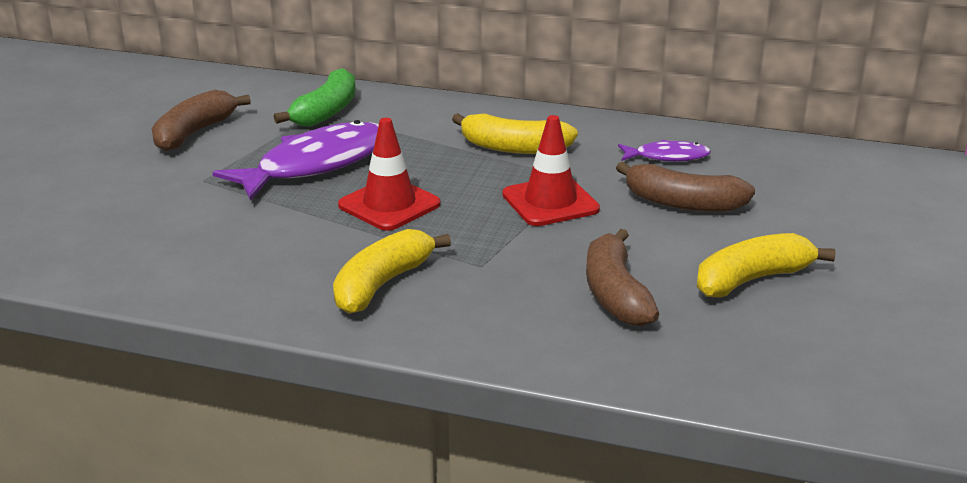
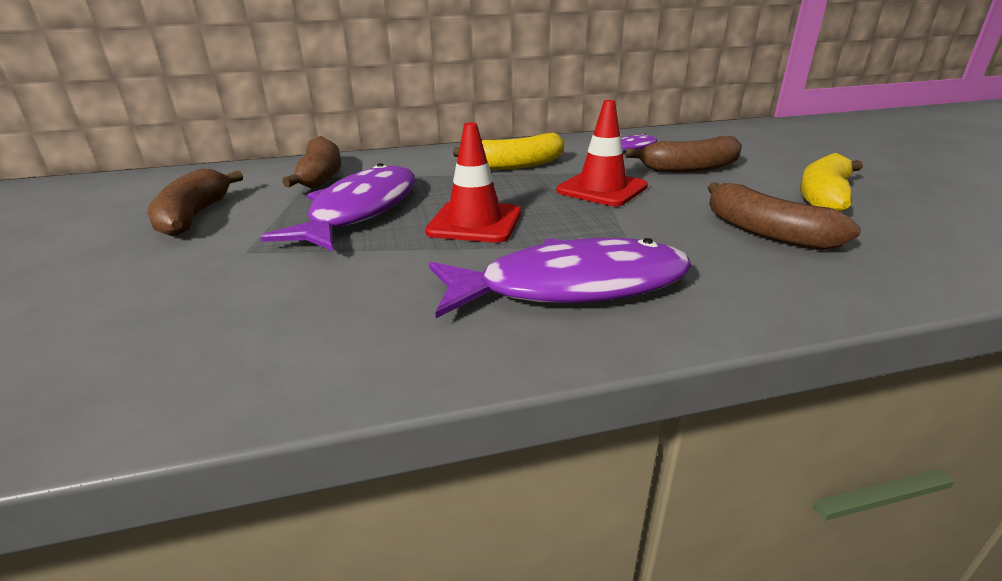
camera: 30 degrees left, 0 degrees up
green banana [274,68,356,127] -> brown banana [282,136,341,188]
yellow banana [333,229,451,314] -> purple fish [429,238,692,318]

